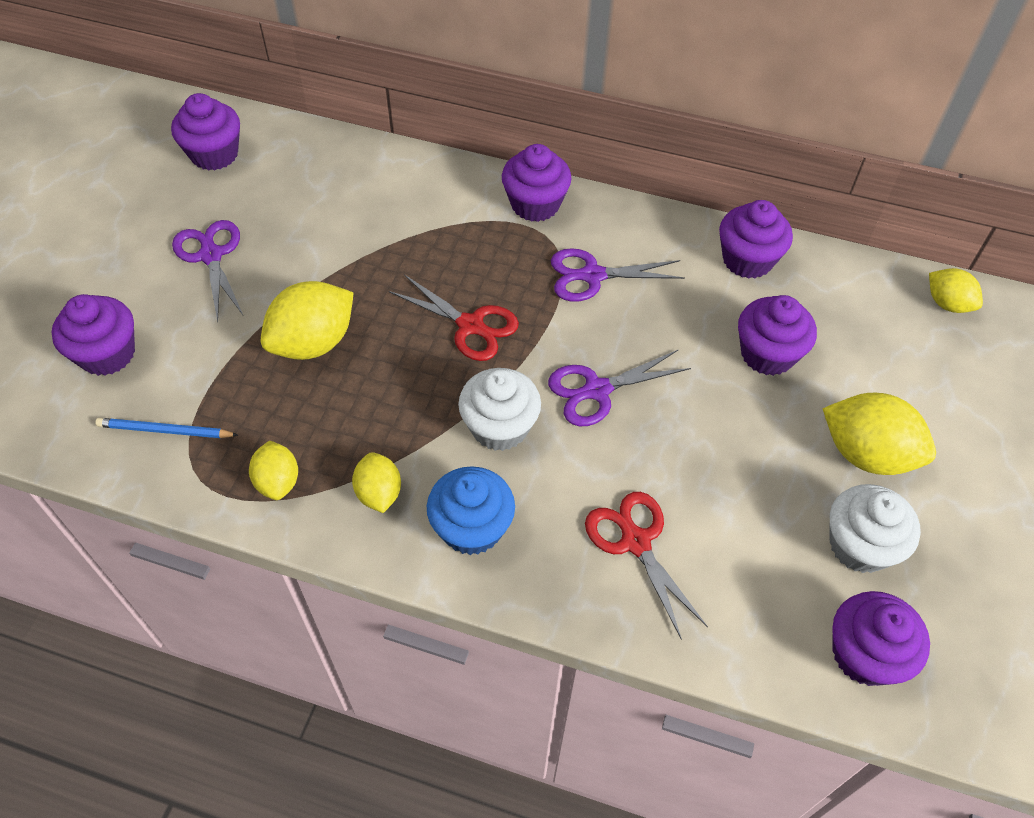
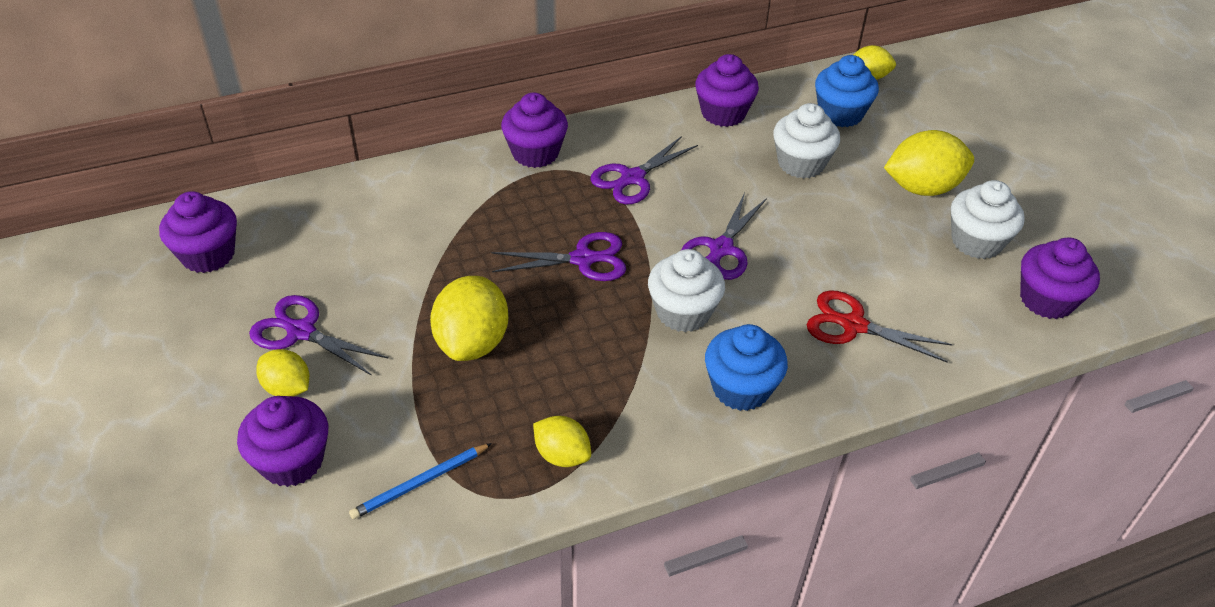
camera: 40 degrees left, 10 degrees down
yellow lemon [352,452,401,513] -> yellow lemon moved to [256,349,309,396]
red scissors [389,275,519,361] -> purple scissors [492,232,626,281]
purple cupcake [738,295,817,376] -> white cupcake [773,103,840,179]
none -> blue cupcake [815,55,879,127]

